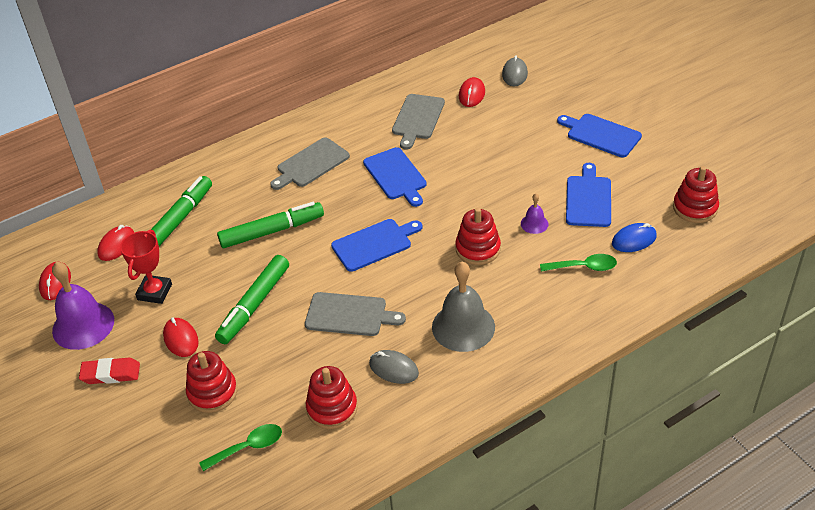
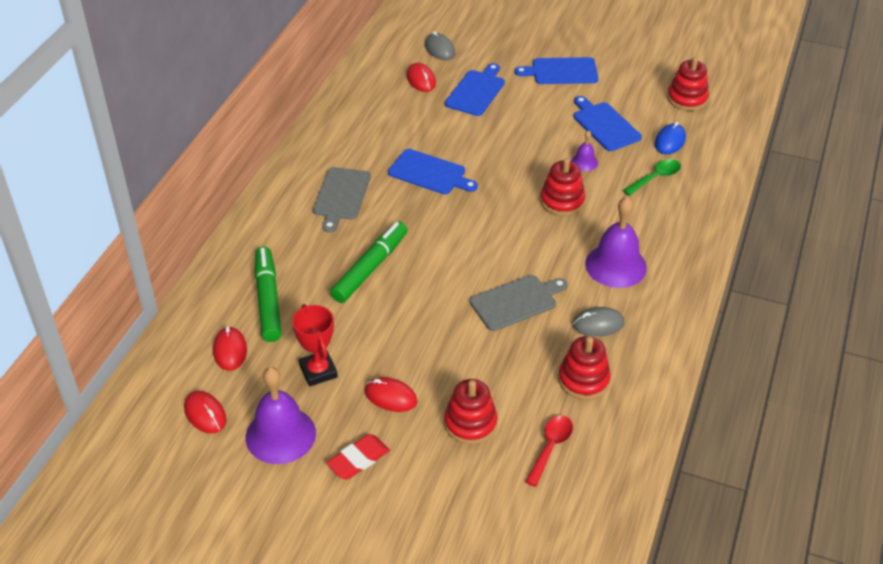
camera: 40 degrees left, 0 degrees up
green spoon [199,424,282,471] -> red spoon [525,415,573,487]
green marker [215,255,289,344] -> none
blue cutting board [331,219,423,272] -> blue cutting board moved to [445,63,505,116]
grey cutting board [392,94,445,149] -> none
grey bell [432,262,495,352] -> purple bell [585,197,647,288]

